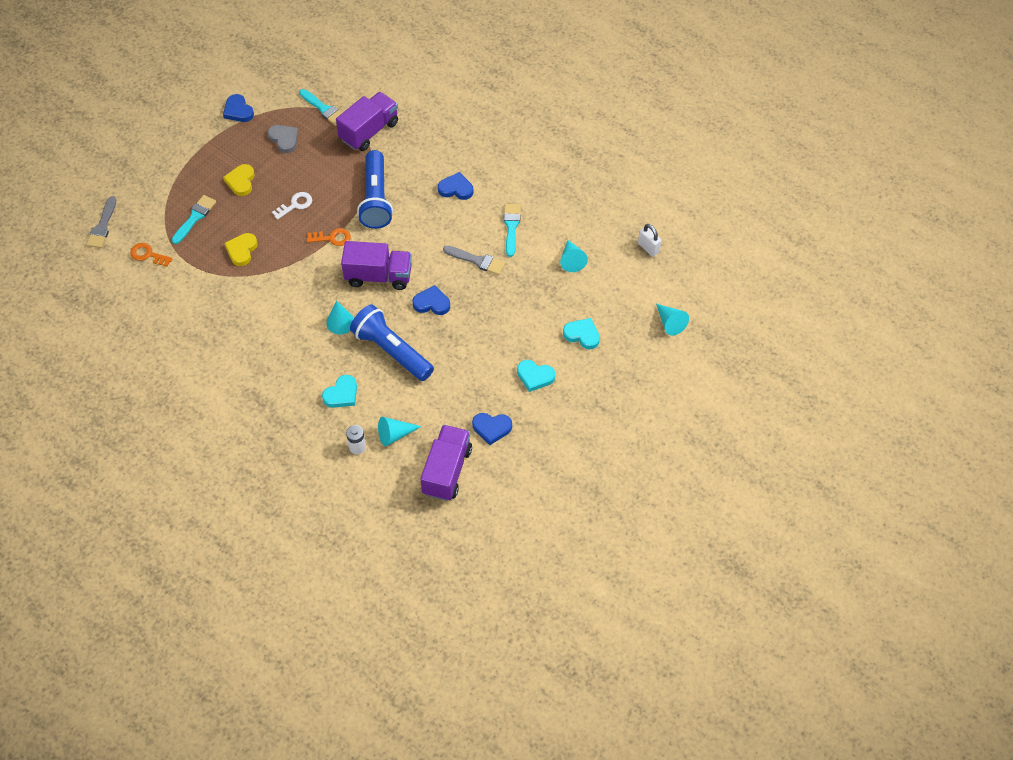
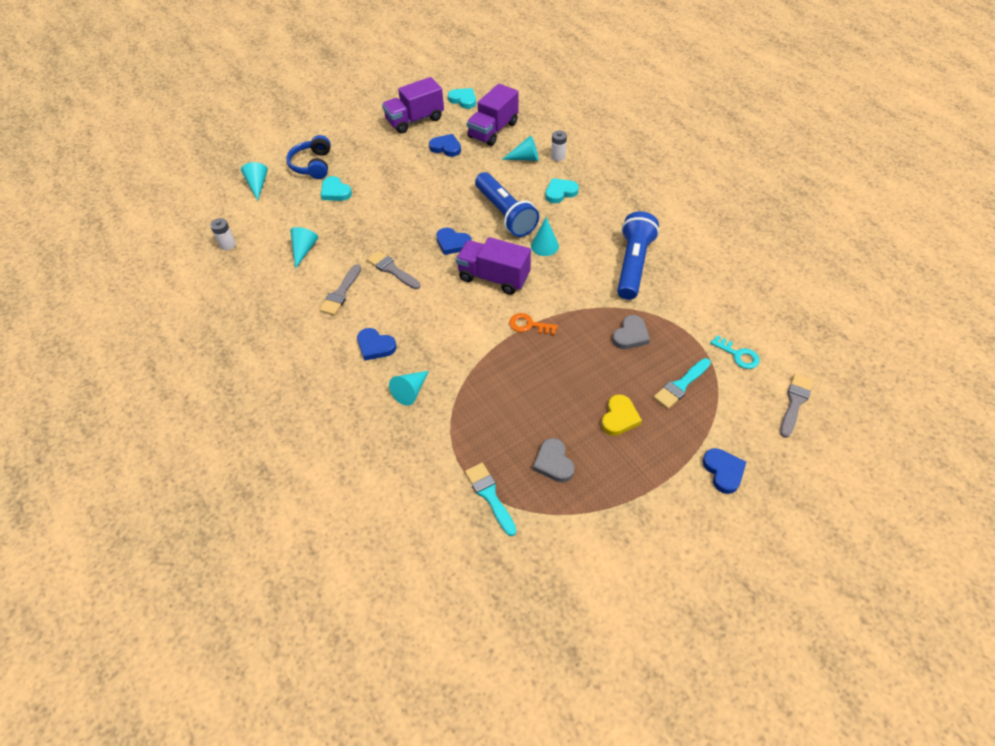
camera: 160 degrees left, 5 degrees down
orange key [130,243,173,267] -> turquoise key [710,335,760,369]
blue heart [223,94,254,122] -> blue heart moved to [703,448,746,494]
yellow heart [224,233,258,266] -> grey heart [612,315,650,349]
white key [272,192,312,220] -> none
purple truck [336,92,398,151] -> purple truck moved to [382,77,444,134]
blue flashlight [357,150,393,229] -> blue flashlight moved to [617,211,659,300]
turquoise brush [504,204,521,257] -> grey brush [319,264,361,315]
turquoise heart [517,360,555,392] -> turquoise heart moved to [448,88,476,109]
white padlock [638,224,661,257] -> white battery [210,218,236,250]
none -> blue headphones [286,135,331,179]
none -> turquoise cone [389,371,429,406]

